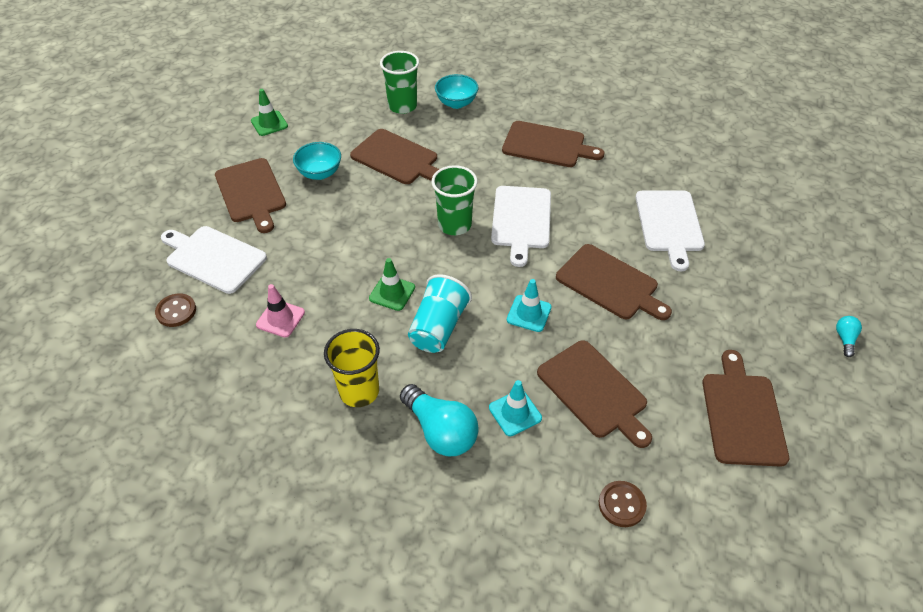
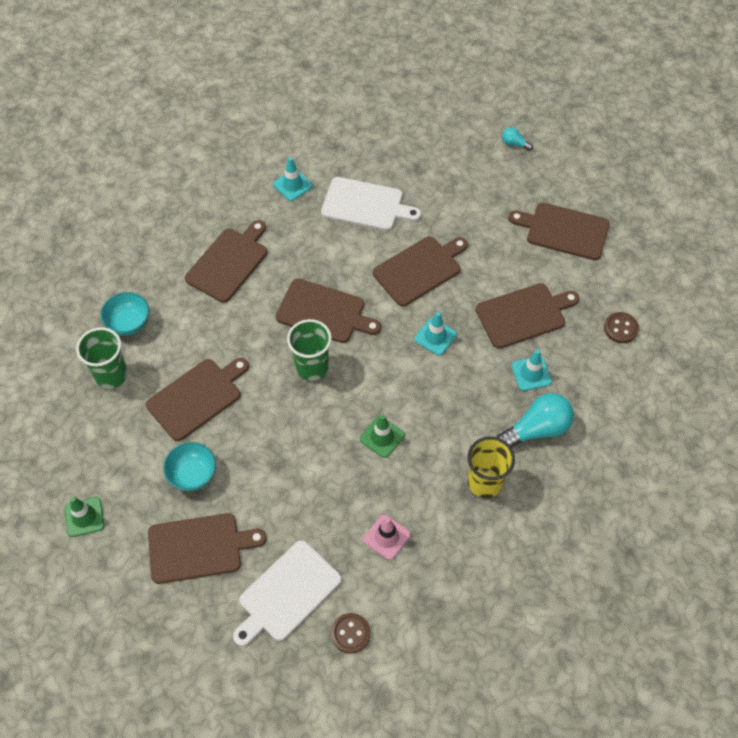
camera: 75 degrees left, 10 degrees up
turquoise cup [408,274,472,353] -> none
white cutting board [491,186,551,267] -> brown cutting board [276,278,381,343]
none -> turquoise traffic cone [273,157,313,201]

